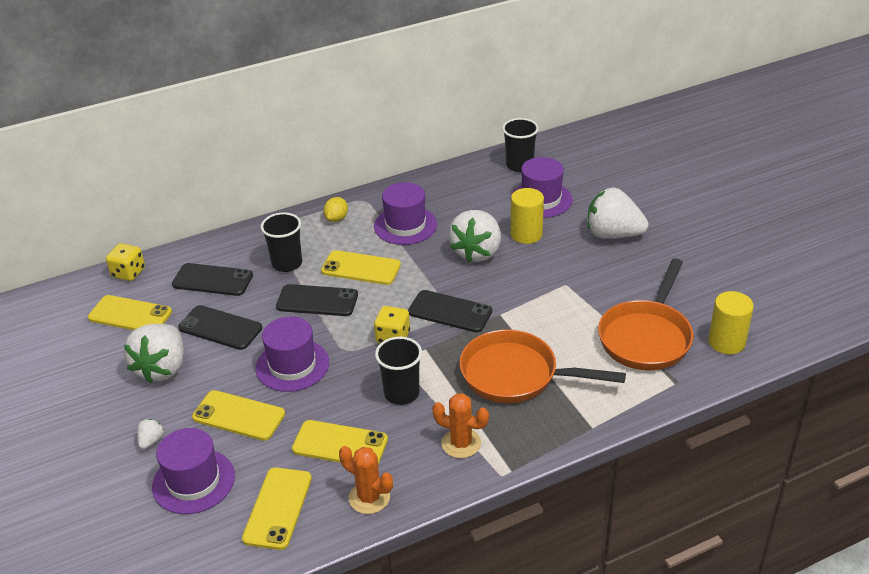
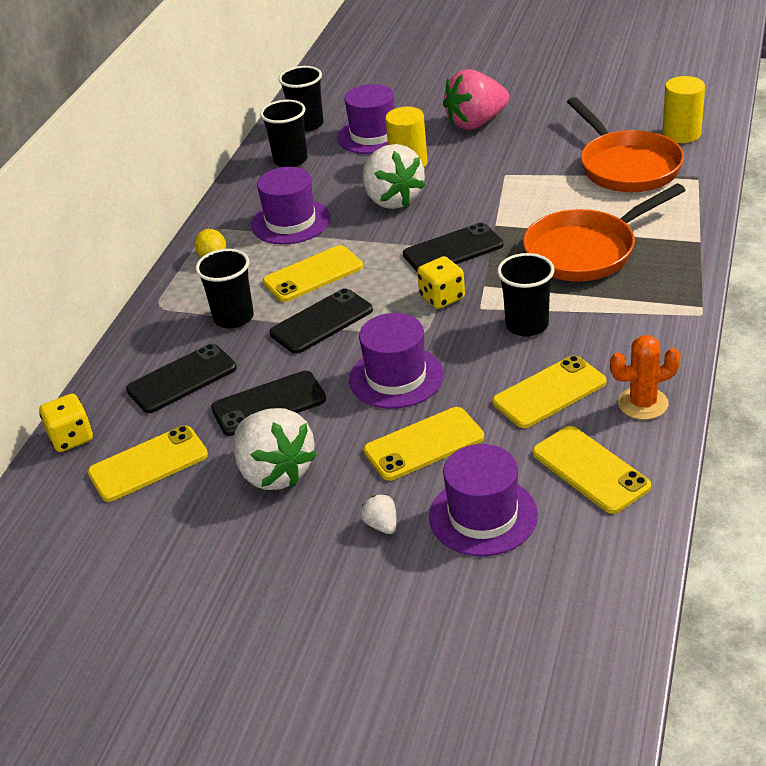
camera: 45 degrees left, 0 degrees up
orange cactus [432,393,489,458] -> none
white strawberry [588,188,649,239] -> pink strawberry [443,69,509,130]
none -> black cup [260,100,308,167]

